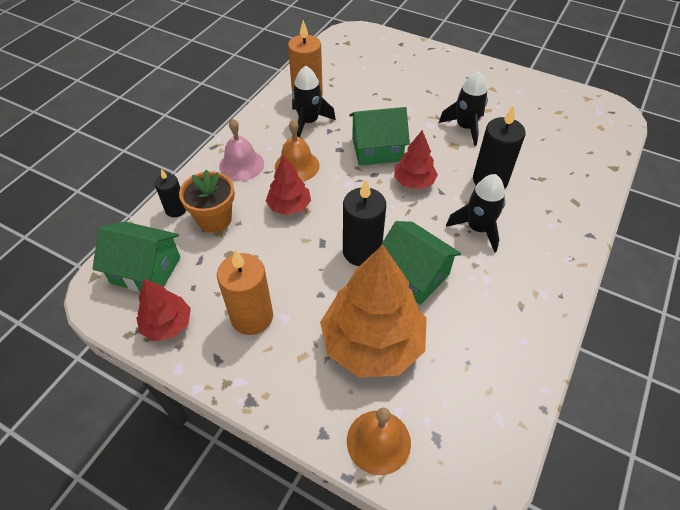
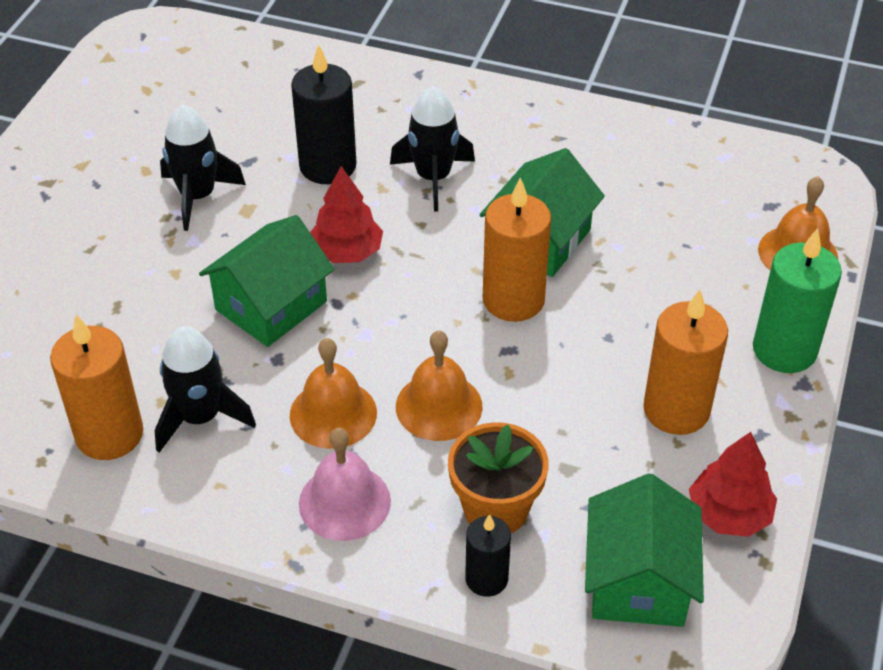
camera: 100 degrees left, 5 degrees down
red tree [266,155,311,215] -> orange bell [396,331,483,441]
orange tree [320,245,427,377] -> none
black candle [343,180,386,266] -> orange candle [483,177,551,322]
green house [349,107,410,166] -> green house turned 60 degrees clockwise [199,215,335,347]
none -> green candle [753,228,842,373]

